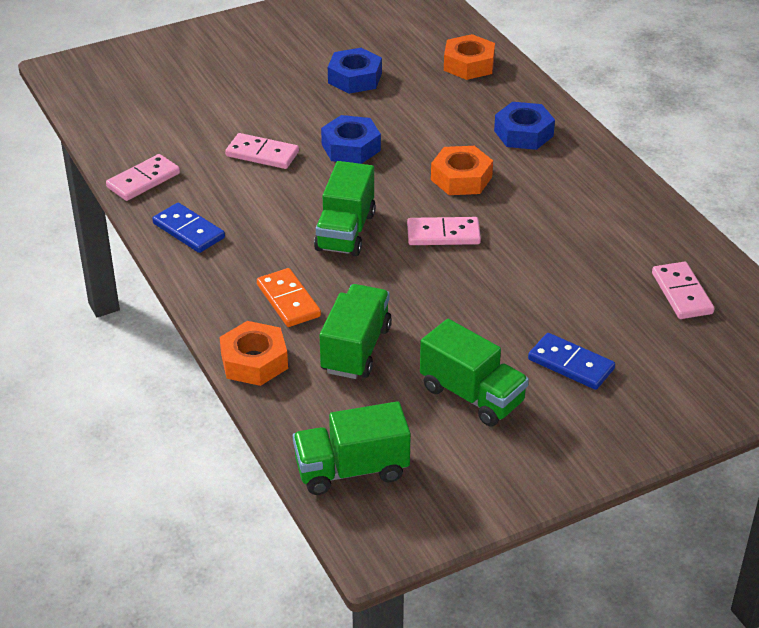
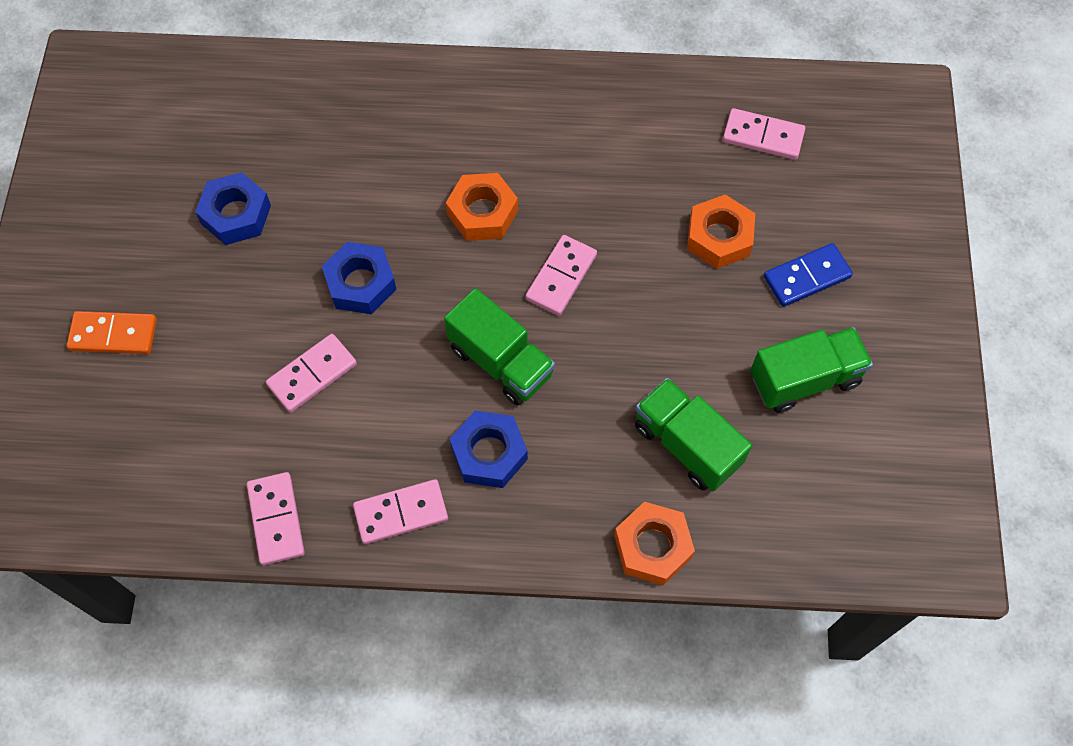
camera: 60 degrees left, 25 degrees up
blue domino [152,203,225,253] -> pink domino [353,479,448,544]
orange domino [257,268,321,327] -> orange domino moved to [67,311,157,354]
green truck [293,402,411,495] -> none
orange nut [444,34,495,80] -> orange nut moved to [687,195,755,269]
blue nut [494,102,555,150] -> blue nut moved to [450,411,528,488]

